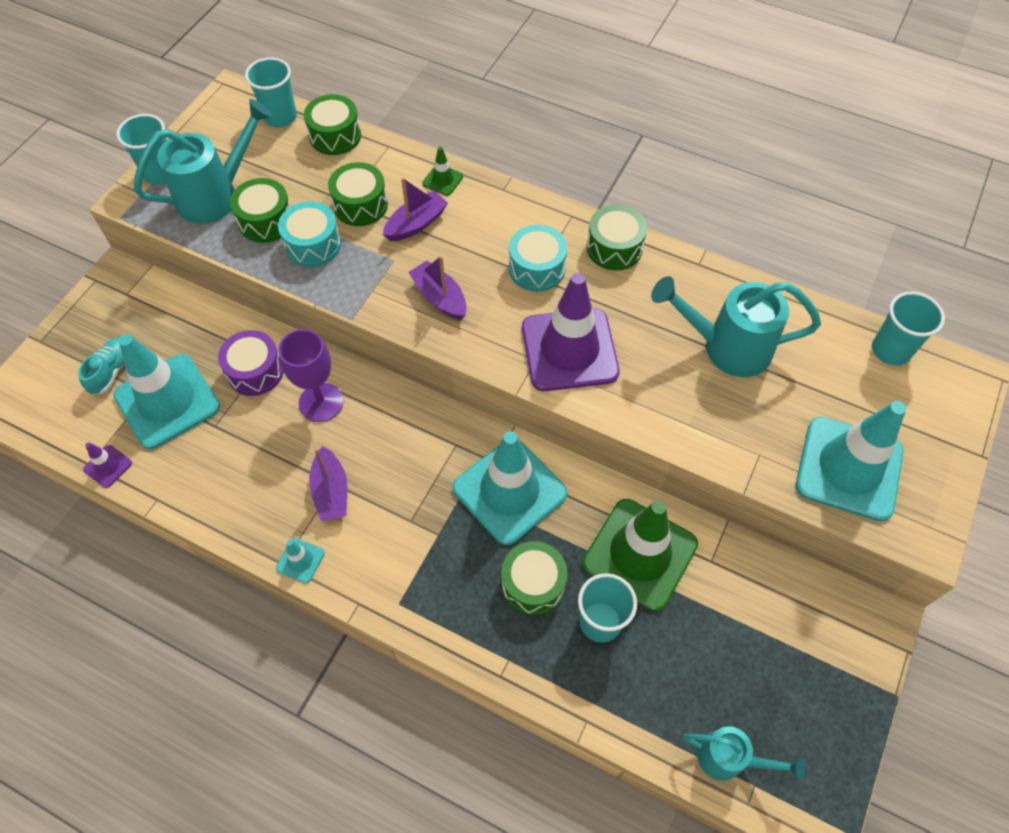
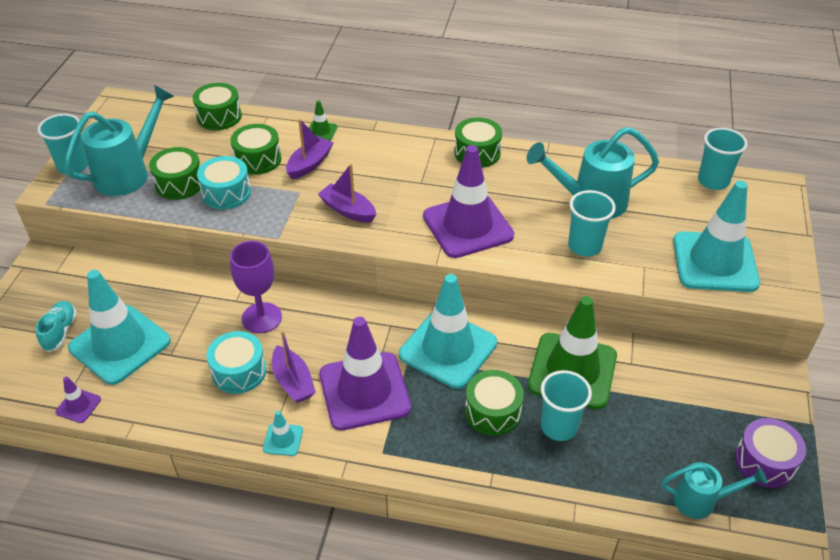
camera: 15 degrees left, 15 degrees down
purple drum [218,330,283,396] -> purple drum moved to [735,418,806,488]
turquoise cup [245,57,297,128] -> turquoise cup moved to [568,190,616,257]
turquoise drum [509,225,567,291] -> turquoise drum moved to [207,331,266,394]
none -> purple traffic cone [319,317,411,431]

